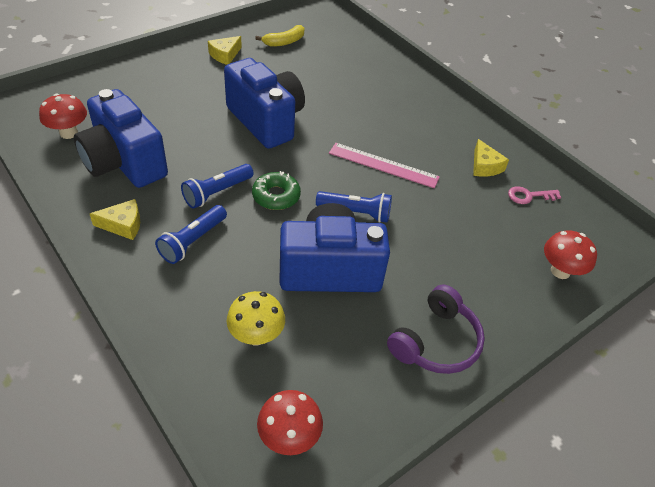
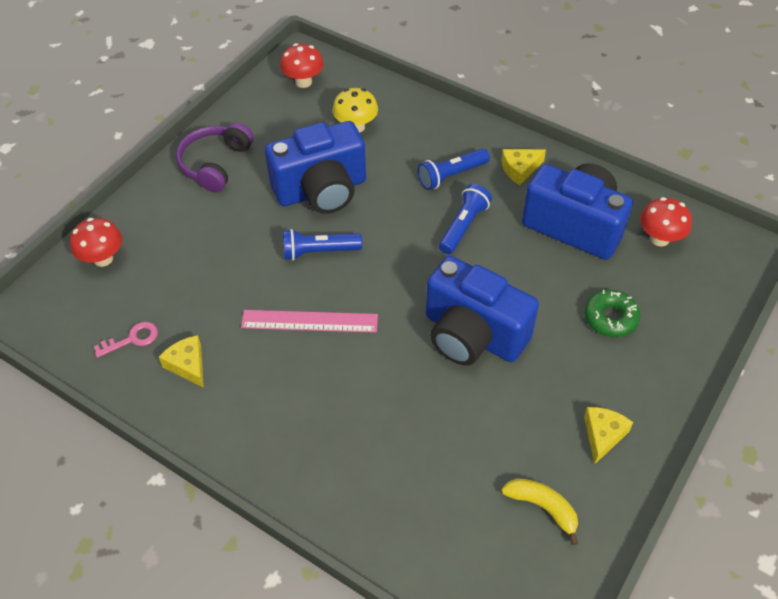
camera: 165 degrees right, 5 degrees up
blue flashlight [155,205,227,264] -> blue flashlight turned 135 degrees counterclockwise [418,148,490,190]
green donut [252,171,301,210] -> green donut moved to [584,290,641,337]
yellow banana [255,25,304,47] -> yellow banana turned 90 degrees clockwise [502,479,578,545]

